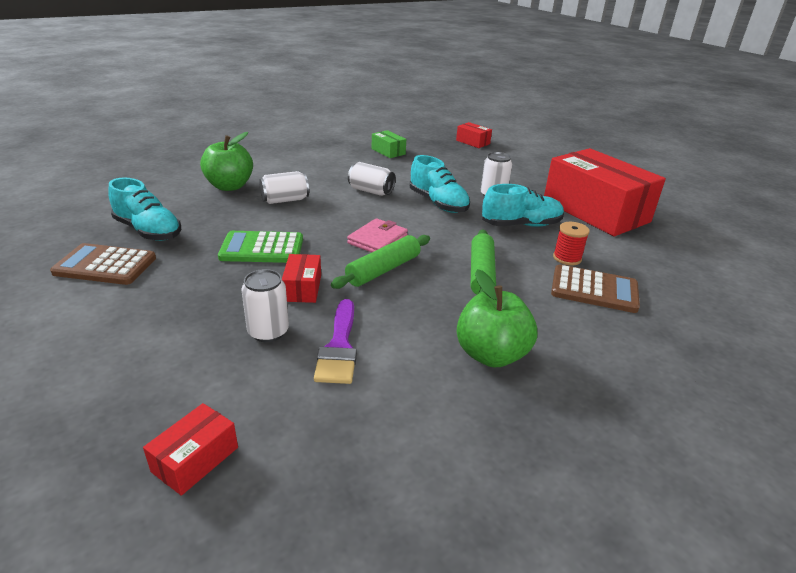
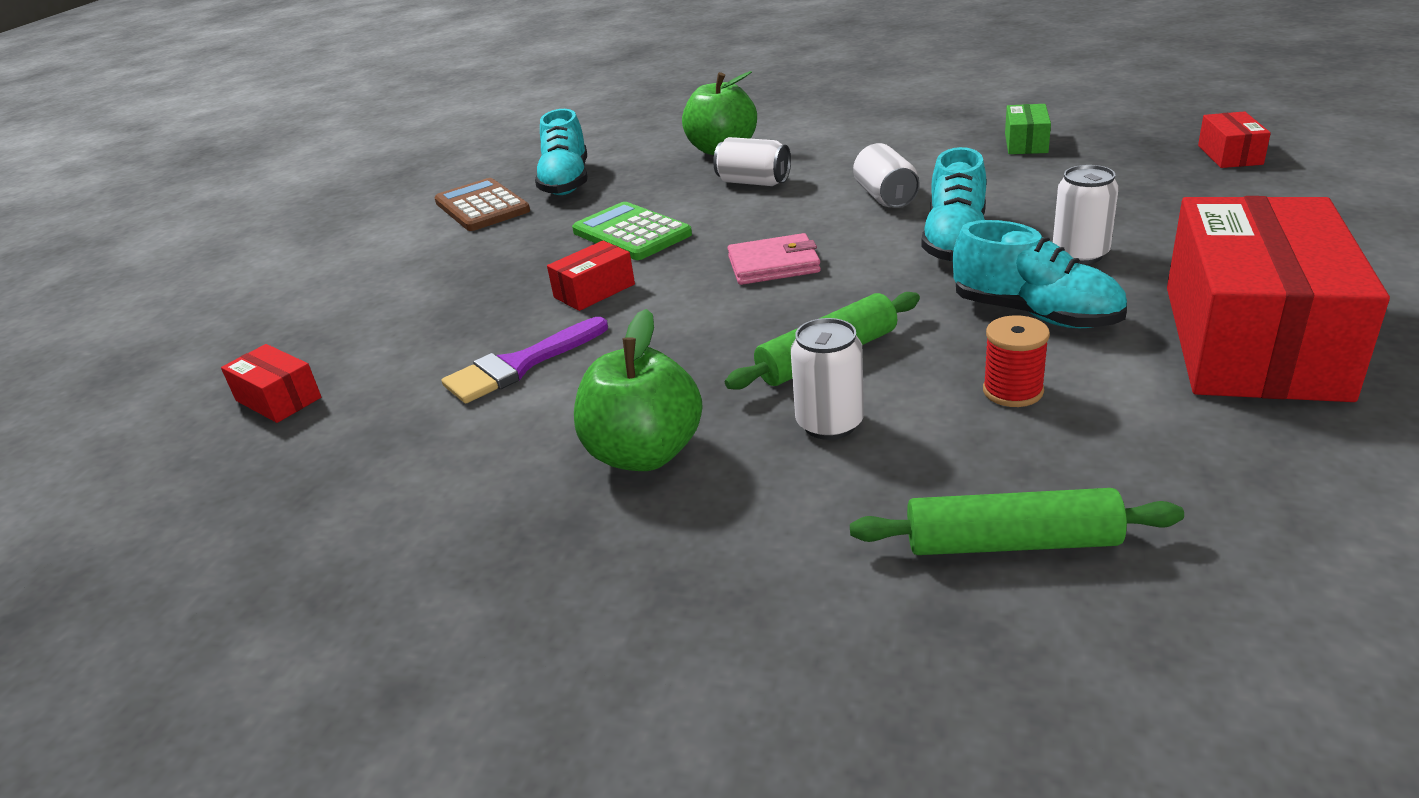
camera: 55 degrees right, 0 degrees up
red box [143,403,238,496] -> red box turned 45 degrees clockwise [221,344,321,423]
white can [241,269,289,342] -> white can moved to [791,318,864,440]
green rolling pin [331,235,430,289] -> green rolling pin moved to [850,488,1184,555]
brown calculator [551,264,640,313] -> none

